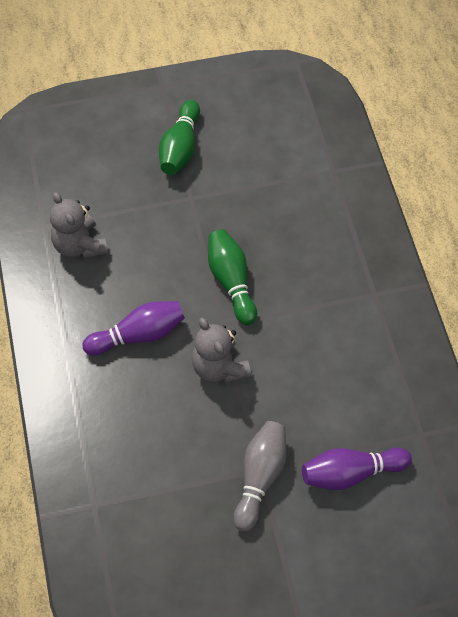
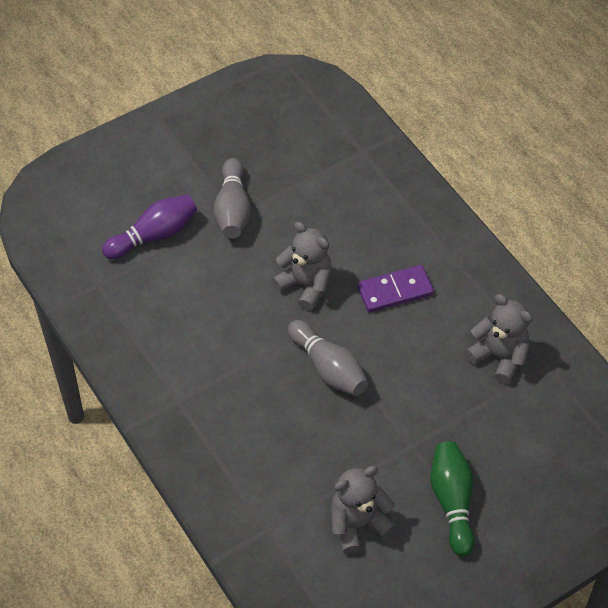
camera: 160 degrees right, 5 degrees down
purple bowling pin [82,301,185,356] -> purple domino [357,265,434,312]
green bowling pin [208,229,257,325] -> grey bowling pin [288,320,368,396]
none -> grey teddy bear [331,466,396,554]

